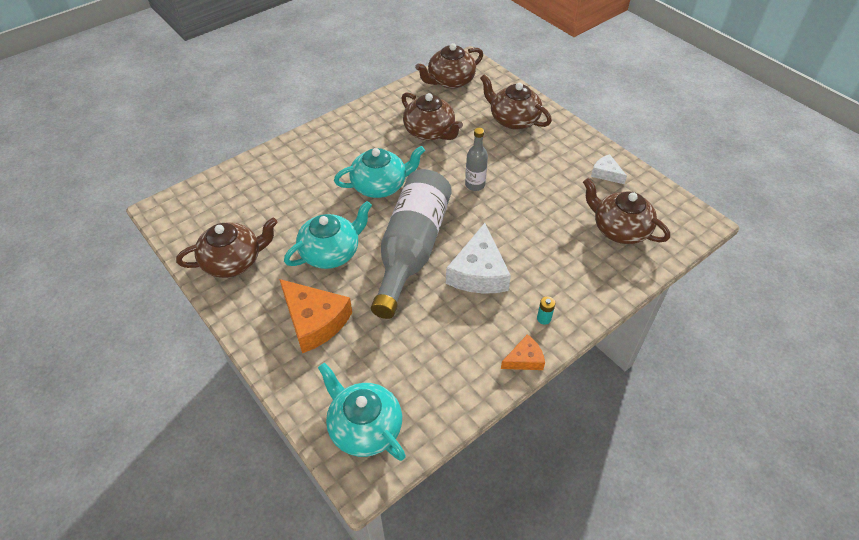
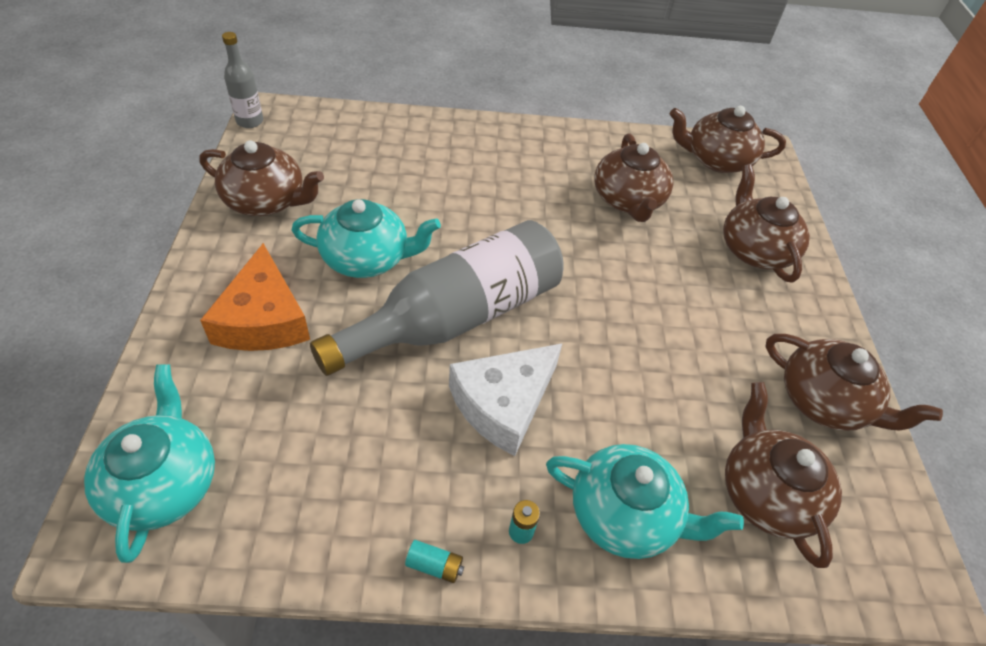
camera: 35 degrees right, 0 degrees up
turquoise teapot [334,146,425,198] -> turquoise teapot moved to [546,444,744,559]
grey bottle [465,128,488,191] -> grey bottle moved to [222,32,263,128]
orange cheese [501,334,545,370] -> turquoise battery [405,540,464,583]
white cheese [591,154,627,184] -> brown teapot [766,334,943,431]

